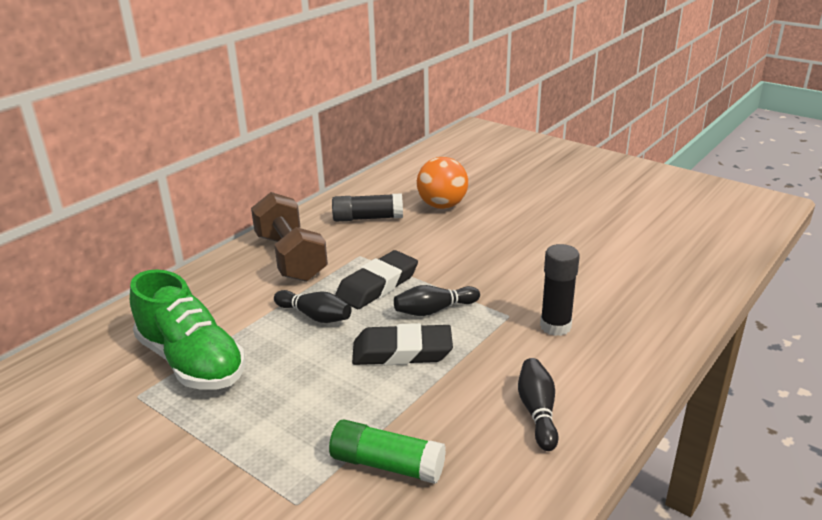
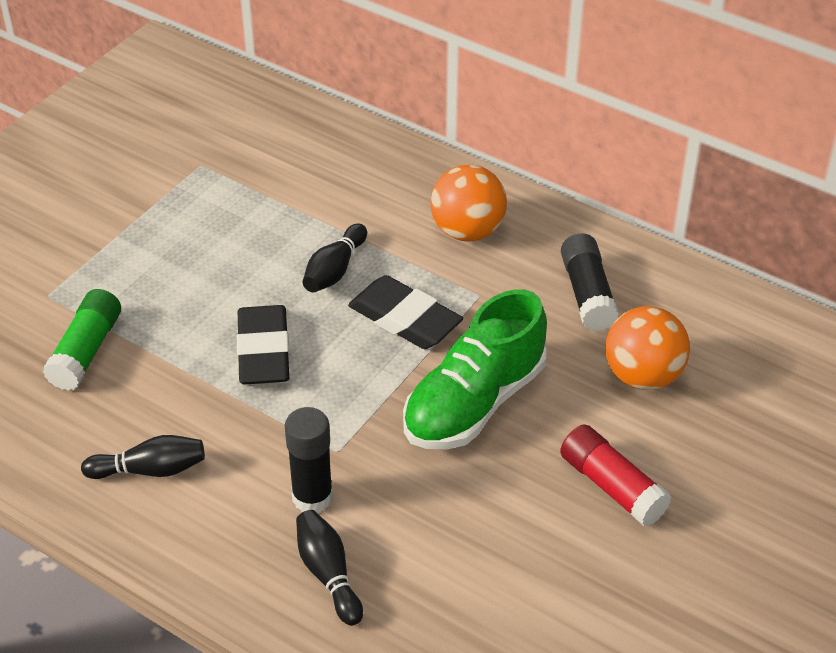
camera: 85 degrees right, 15 degrees up
green shoe [130,269,245,390] -> green shoe moved to [403,289,547,449]
brown dumbbell [251,192,328,282] -> orange ball [430,165,507,241]
black bowling pin [394,285,480,316] -> black bowling pin moved to [296,510,363,626]
none -> red glue stick [560,424,672,526]

